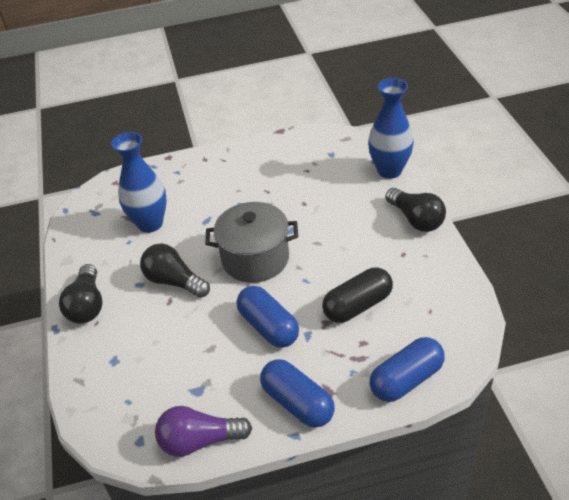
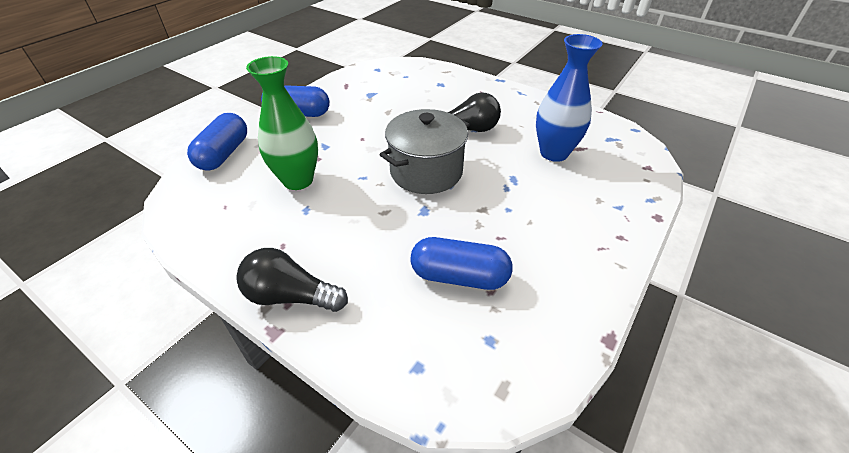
camera: 135 degrees right, 0 degrees up
black light bulb [59,264,103,324] -> none
purple light bulb [155,406,252,457] -> none
blue capsule [237,286,299,348] -> blue capsule moved to [410,237,513,290]
black capsule [322,268,393,323] -> green vase [246,56,318,190]
blue vase [368,78,414,179] -> none

